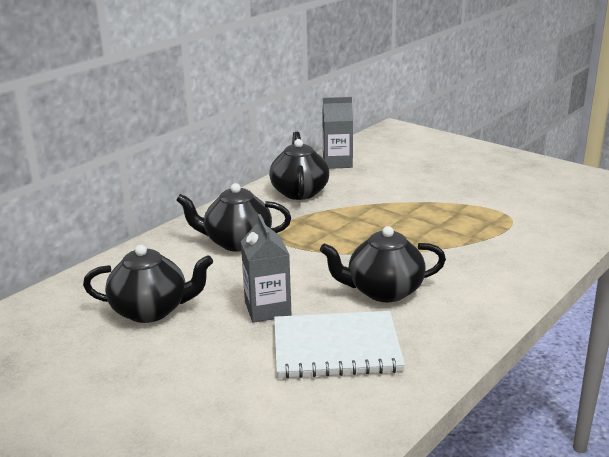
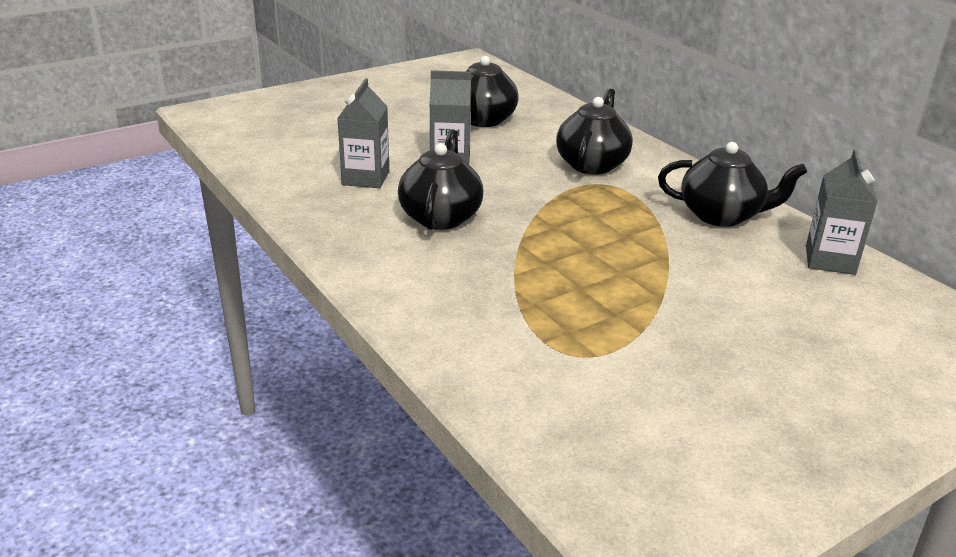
camera: 105 degrees right, 5 degrees up
white notebook [274,311,405,379] -> grey carton [337,78,389,188]

